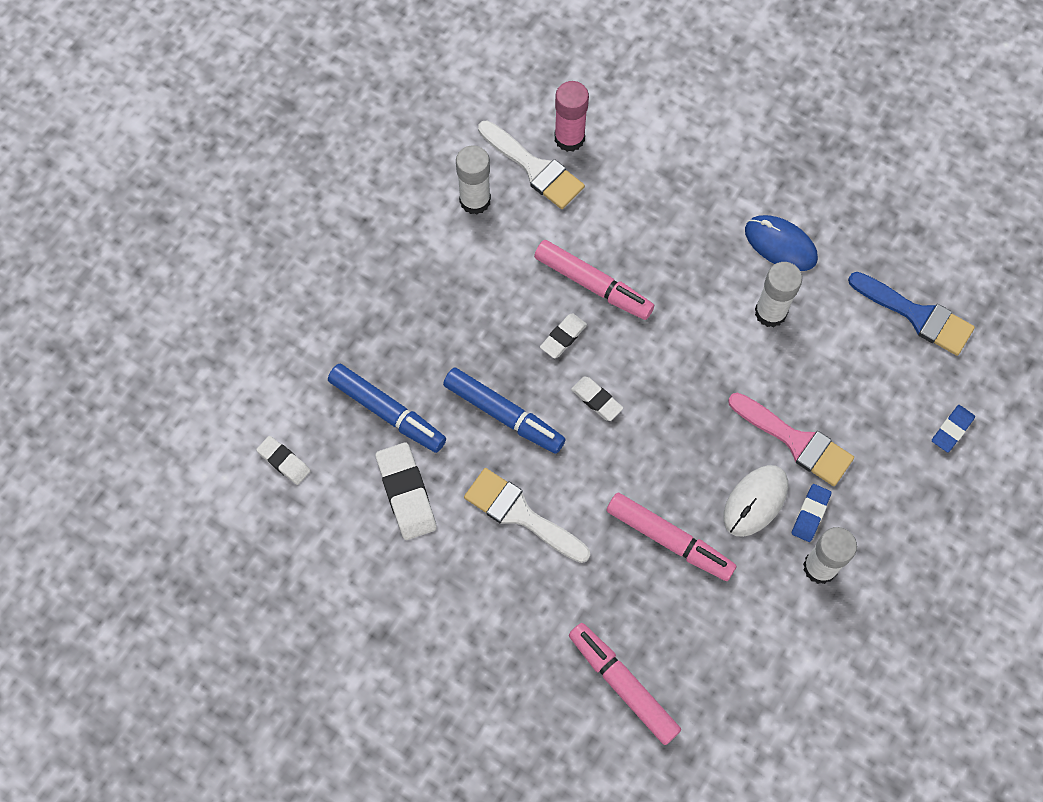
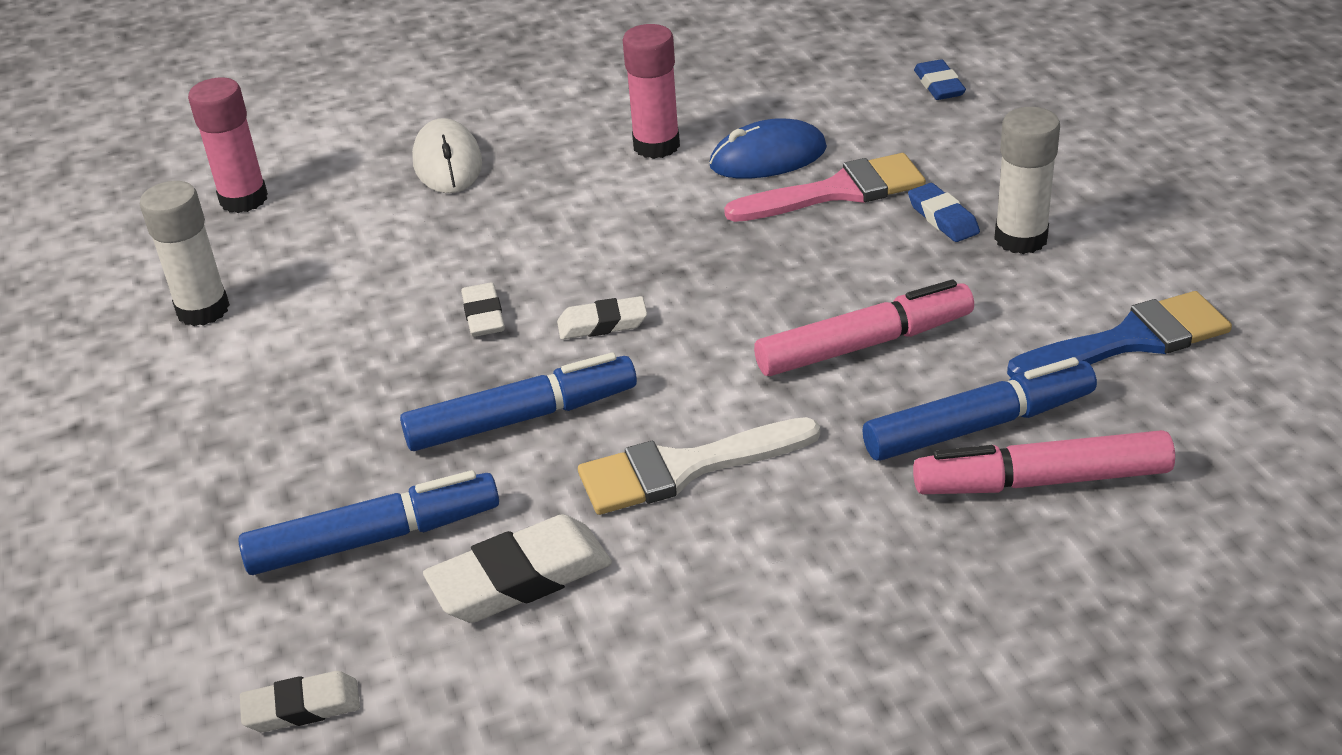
camera: 50 degrees left, 30 degrees down
white eraser [376,442,437,540] -> white eraser turned 45 degrees counterclockwise [423,514,612,623]
white brush [478,120,585,209] -> none
pink marker [534,240,654,320] -> none
white mouse [723,465,788,537] -> white mouse moved to [412,118,482,193]
blue mouse [745,215,818,271] -> blue mouse moved to [709,118,827,179]
white glue stick [755,262,802,327] -> pink glue stick [623,24,680,159]
blue brush [848,272,975,356] -> blue brush moved to [1007,291,1232,378]
none -> blue marker [863,357,1097,461]

